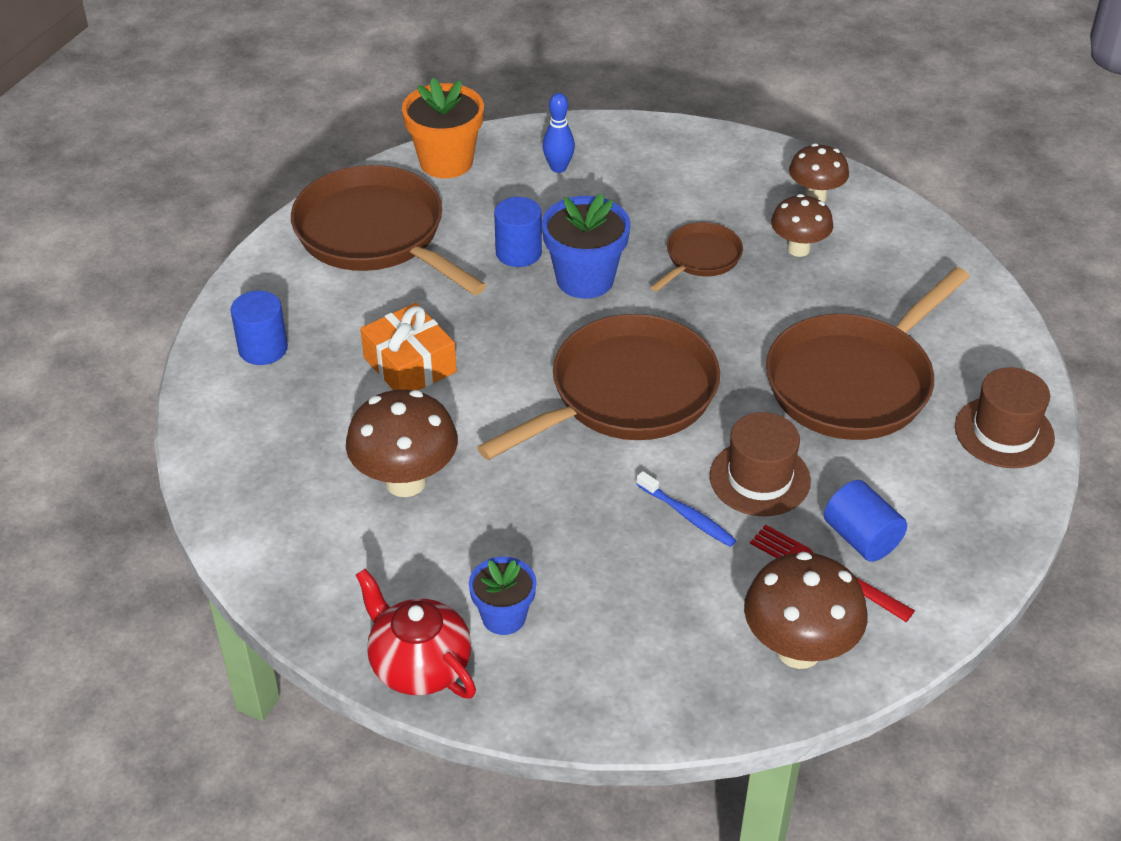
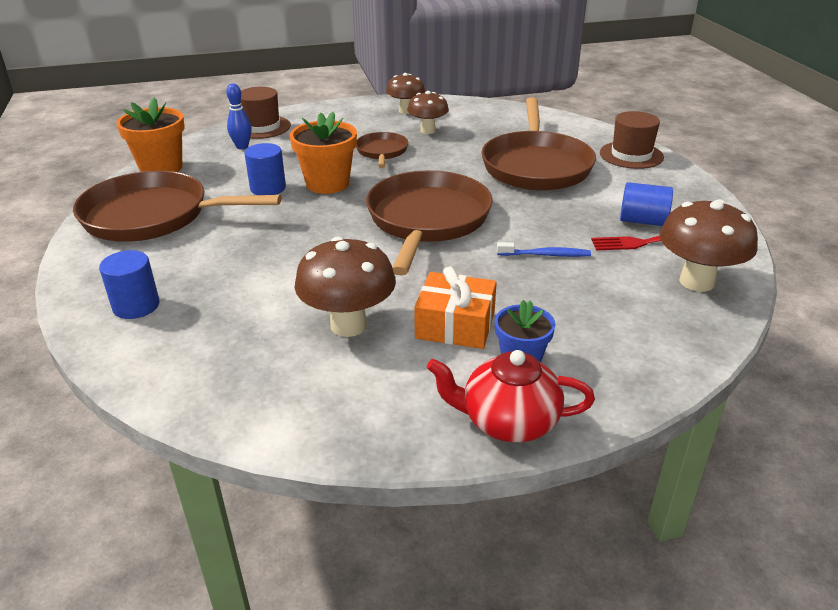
camera: 40 degrees left, 10 degrees down
orange gift [360,303,457,390] -> orange gift moved to [414,266,497,349]
blue flower pot [542,194,631,299] -> orange flower pot [290,112,357,194]
brown hat [709,412,811,516] -> brown hat moved to [241,87,291,139]

